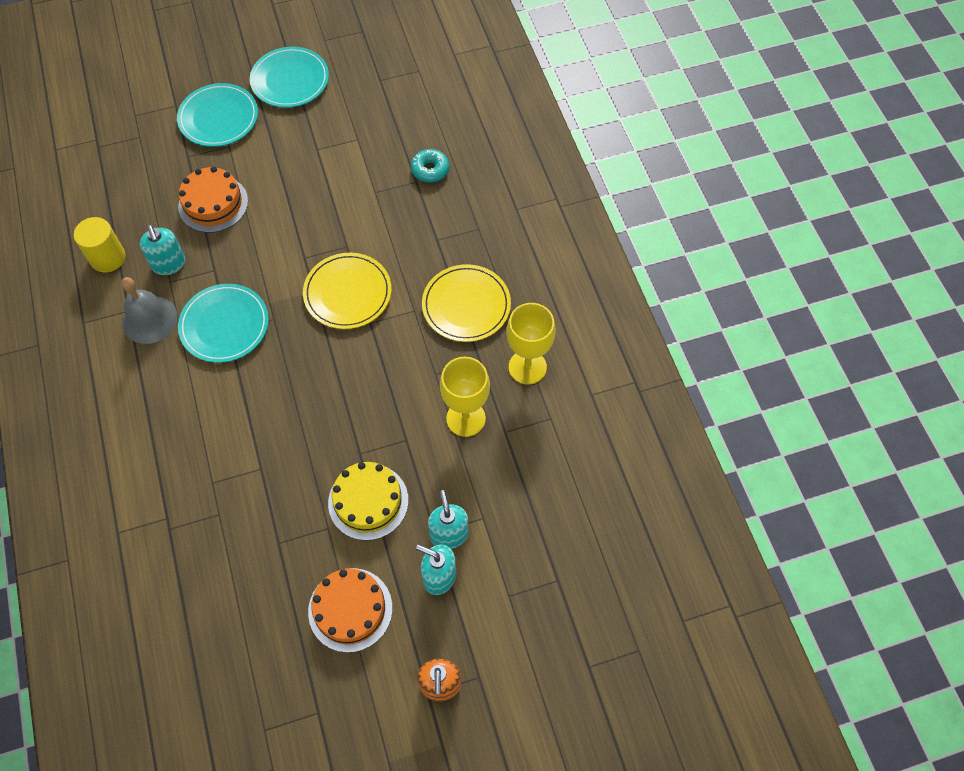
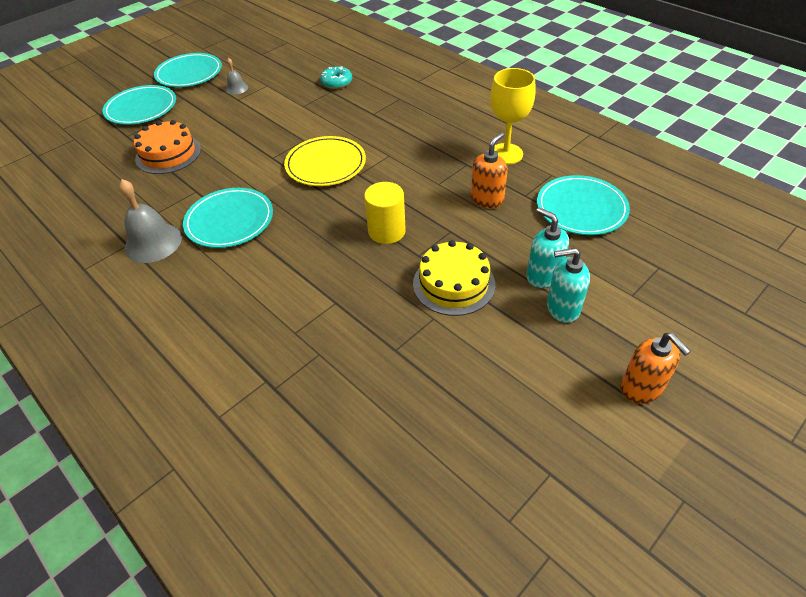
camera: 25 degrees left, 15 degrees down
yellow cylinder [74,217,125,272] -> yellow cylinder moved to [364,182,406,244]
turquoise soap dispenser [140,225,185,275] -> none
orange cake [308,568,392,653] -> none
yellow plate [422,264,511,342] -> none
yellow goblet [440,357,490,437] -> orange soap dispenser [471,133,508,208]
none -> grey bell [225,58,248,95]
none -> turquoise plate [537,175,630,235]

